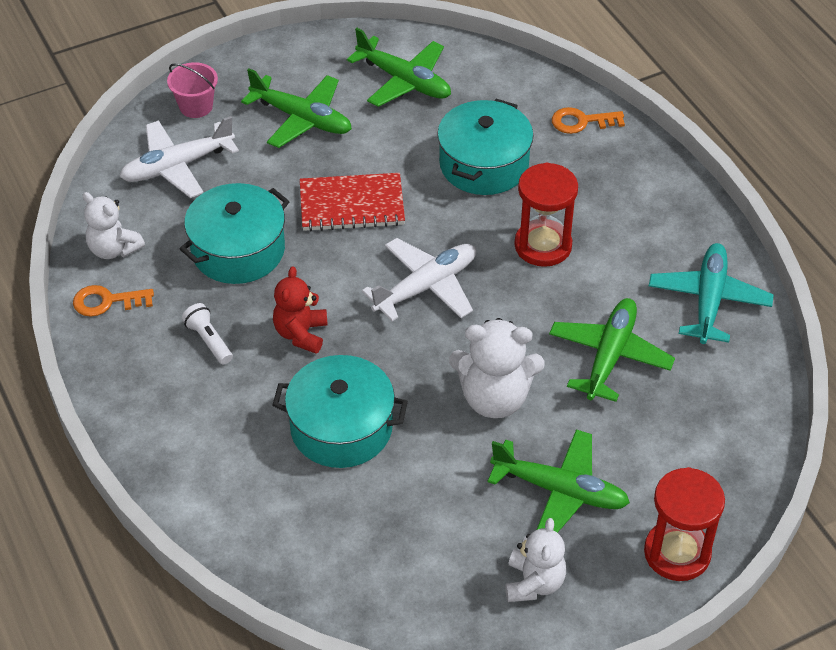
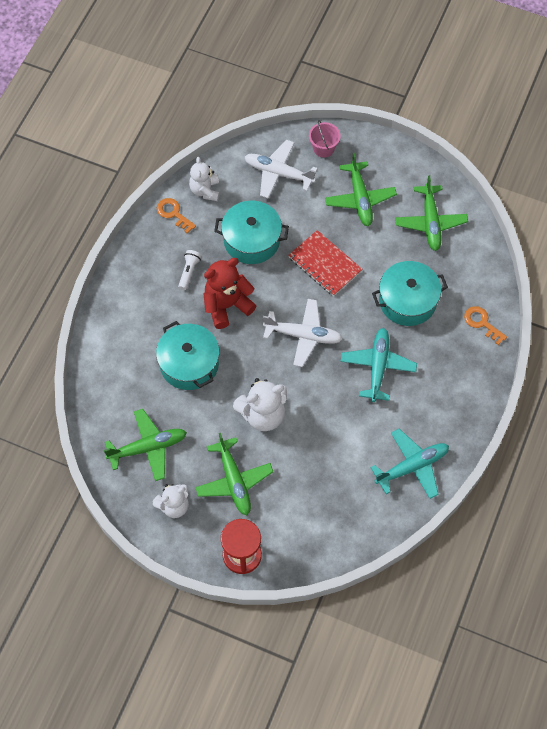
camera: 50 degrees right, 15 degrees up
red teddy bear [273,266,328,353] -> red teddy bear [203,258,256,329], size x1.50
white teddy bear [449,318,545,418] -> white teddy bear turned 75 degrees counterclockwise [233,378,287,431]
red hourglass [514,163,578,267] -> turquoise plane [340,328,417,402]
green plane [549,298,675,402] -> green plane moved to [104,409,187,481]

